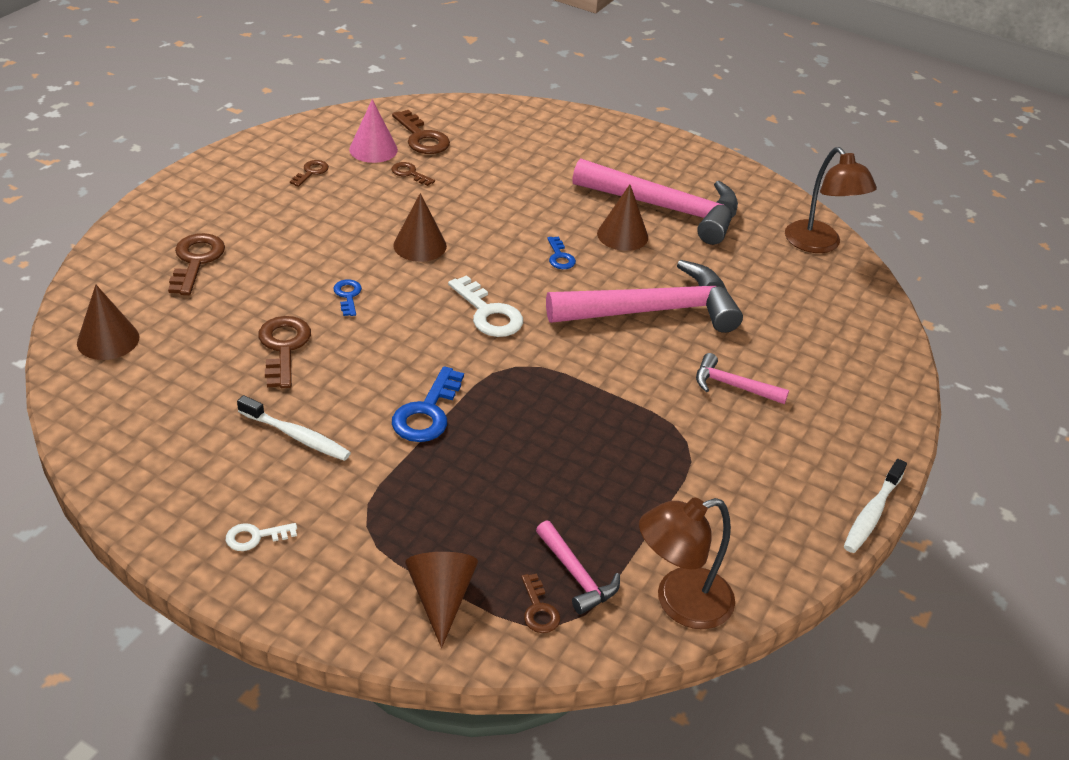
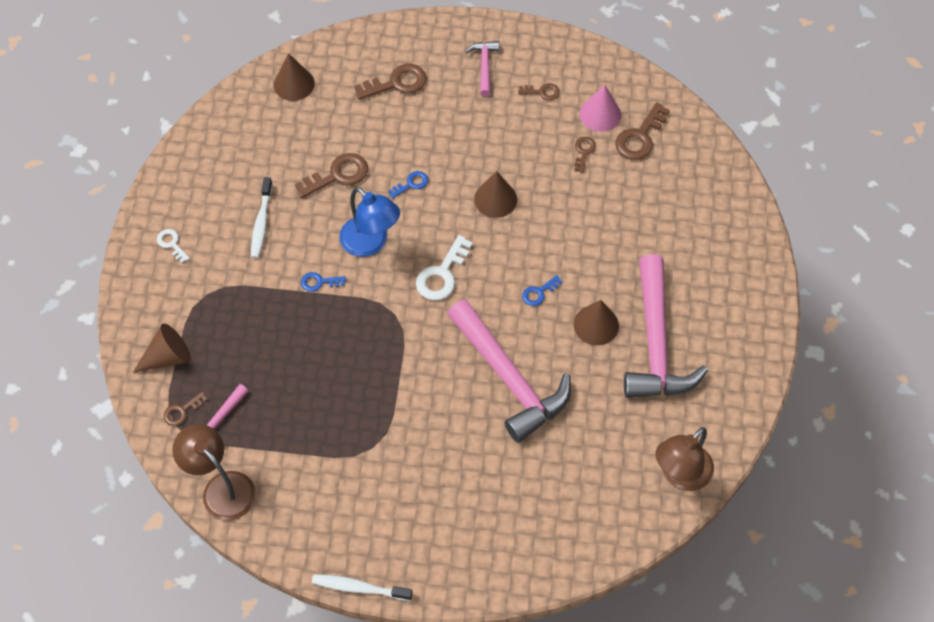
camera: 70 degrees right, 20 degrees up
blue key [392,366,464,442] -> blue key [301,272,346,292], size x0.57
pink hammer [696,353,789,404] -> pink hammer moved to [465,41,499,96]
none -> blue lamp [339,187,400,257]

